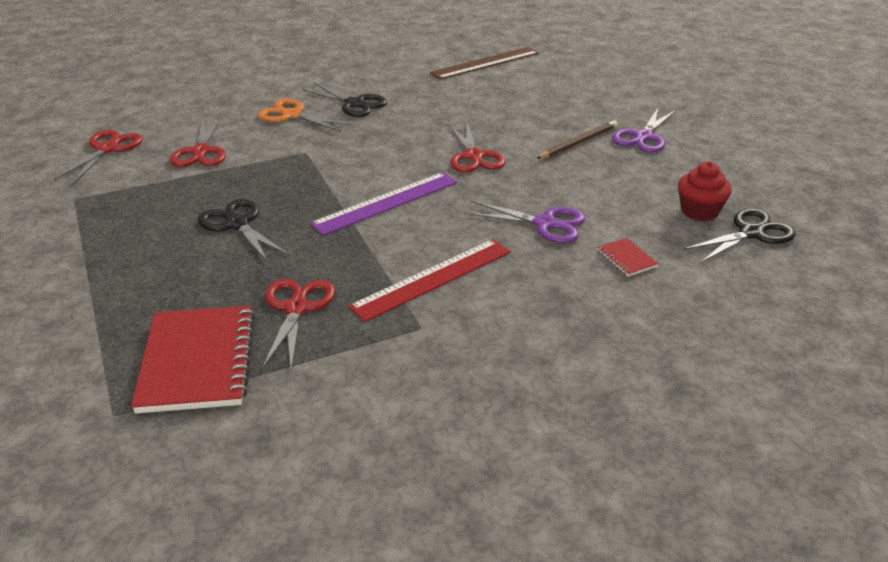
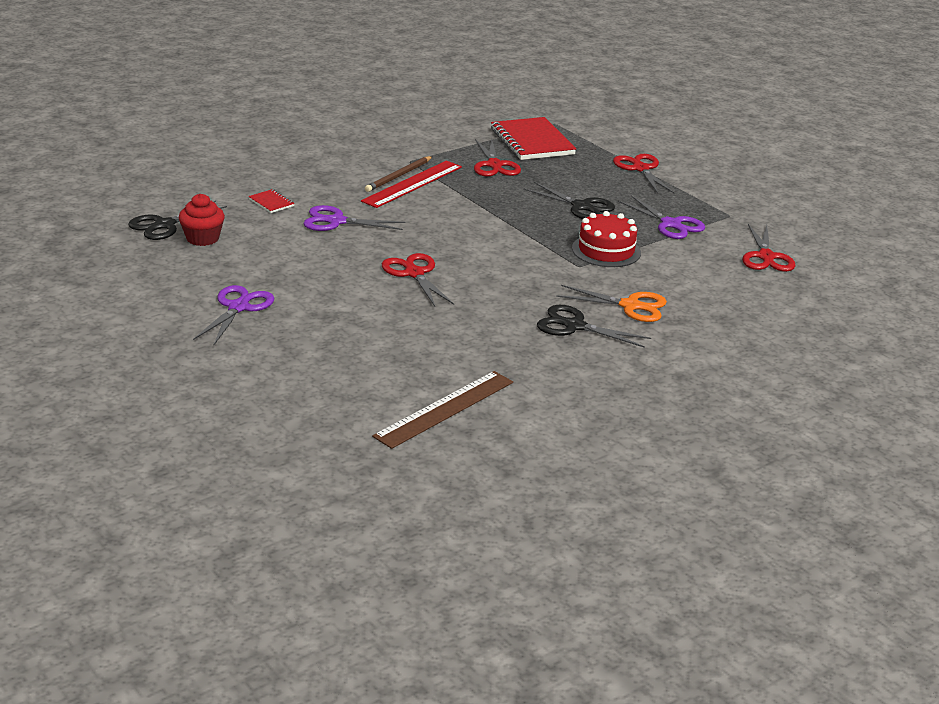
camera: 165 degrees right, 5 degrees down
red scissors [170,117,226,167] -> red scissors moved to [613,154,674,193]
purple ruler [310,172,457,235] -> none
brown pencil [536,120,618,159] -> brown pencil moved to [365,156,433,192]
none -> red cake [572,211,641,267]
none -> purple scissors [618,195,705,239]

